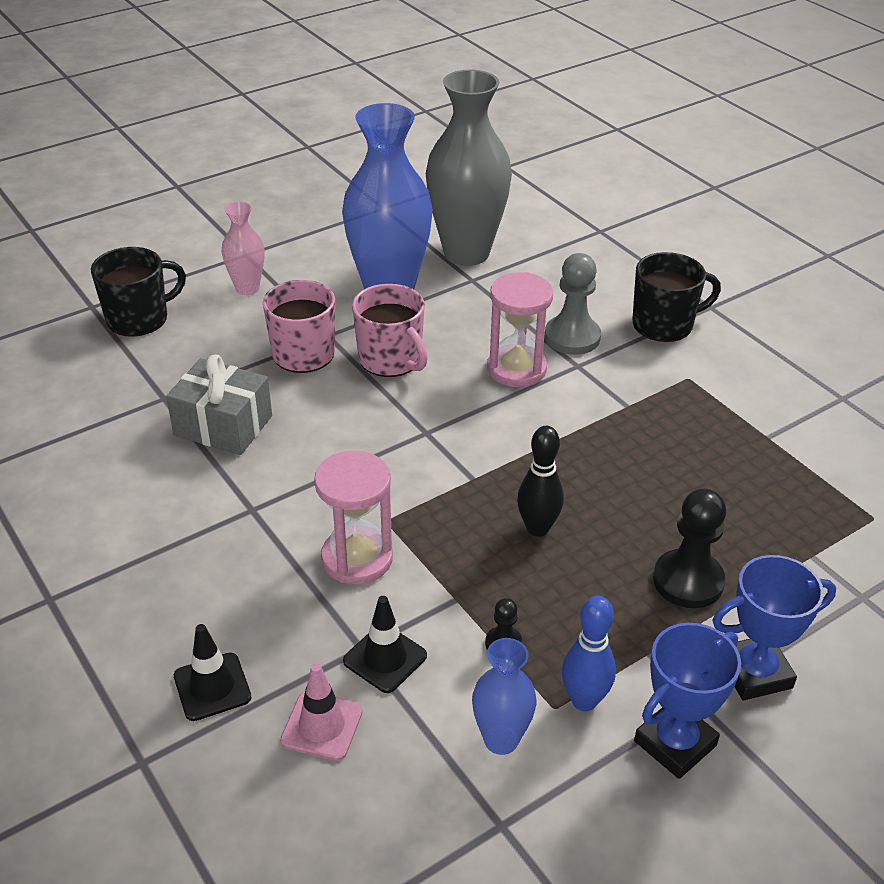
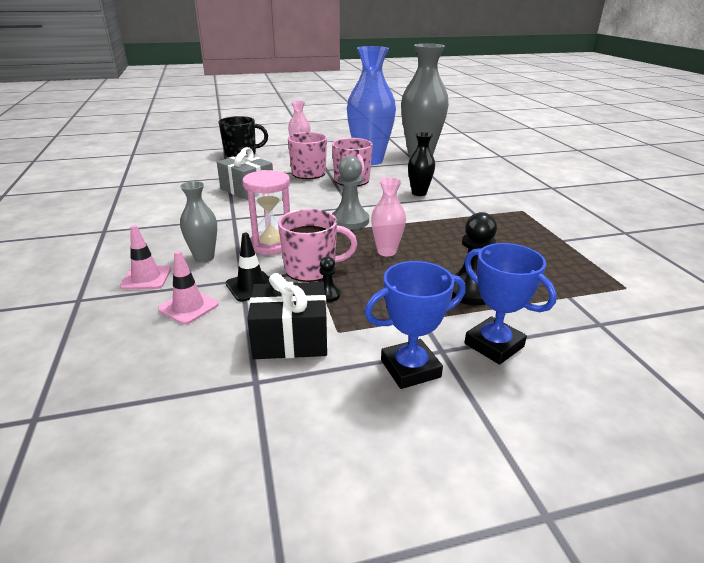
camera: 20 degrees right, 10 degrees down
black traffic cone [174,624,251,721] -> pink traffic cone [120,225,171,290]
blue vase [472,638,537,755] -> black gift [247,273,327,359]
pink hourglass [487,272,553,387] -> black vase [408,132,435,196]
black bowling pin [517,426,564,537] -> pink vase [371,177,406,256]
grey pawn [544,253,601,355] -> grey pawn moved to [332,156,369,230]
blue bowling pin [562,596,616,711] -> none
black mug [632,252,721,342] -> none
blue trophy [712,555,836,700] -> blue trophy turned 45 degrees clockwise [464,243,557,365]
none -> grey vase [180,181,217,262]
none -> pink mug [278,209,357,282]

